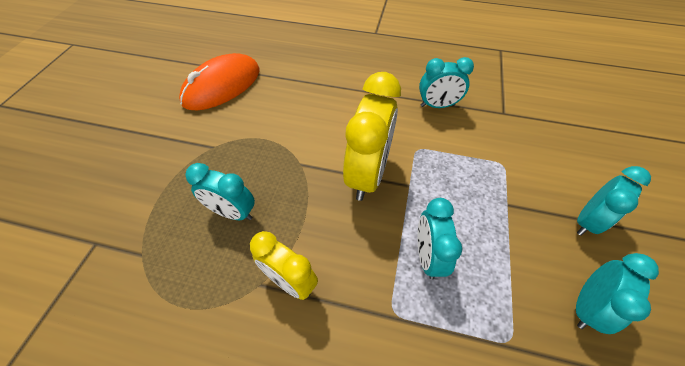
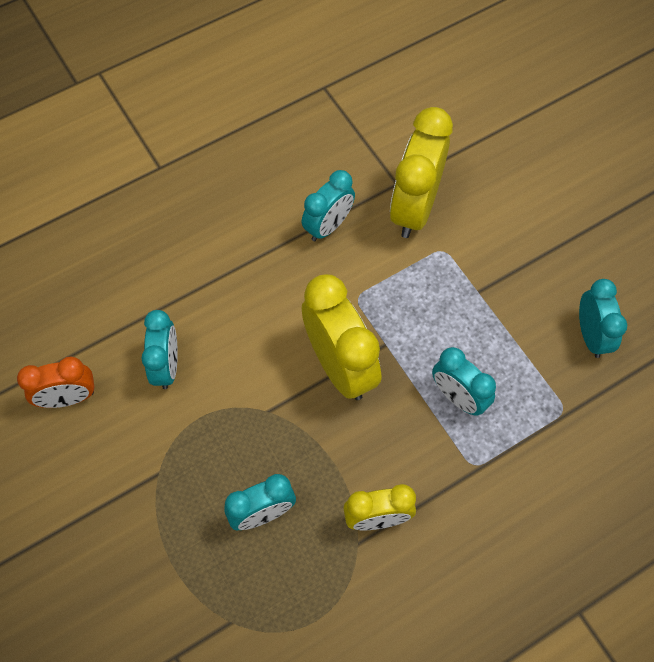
camera: 45 degrees left, 10 degrees up
orange mouse [179,53,260,111] -> orange clock [17,356,94,408]
turquoise clock [577,166,651,236] -> turquoise clock moved to [141,310,178,389]
none -> yellow clock [390,107,453,238]

